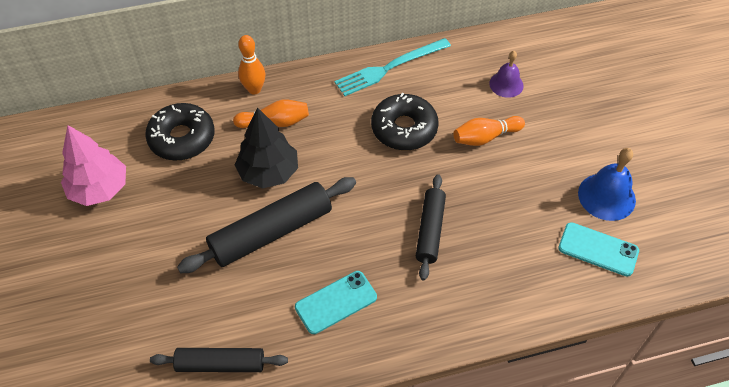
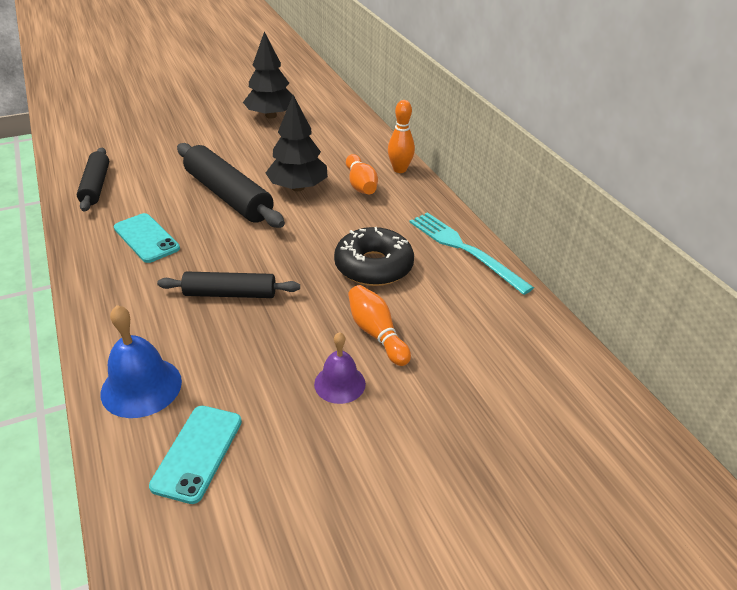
camera: 80 degrees right, 15 degrees down
pink tree [61,125,126,206] -> black tree [243,31,295,119]
black donut [145,103,215,161] -> none
purple bell [489,51,524,98] -> purple bell moved to [314,332,366,404]
blue bell [578,148,636,221] -> blue bell moved to [101,305,182,418]

